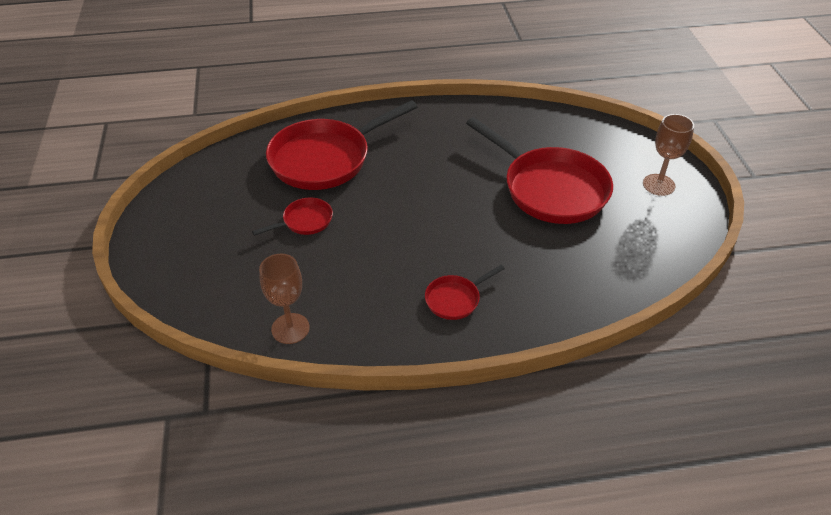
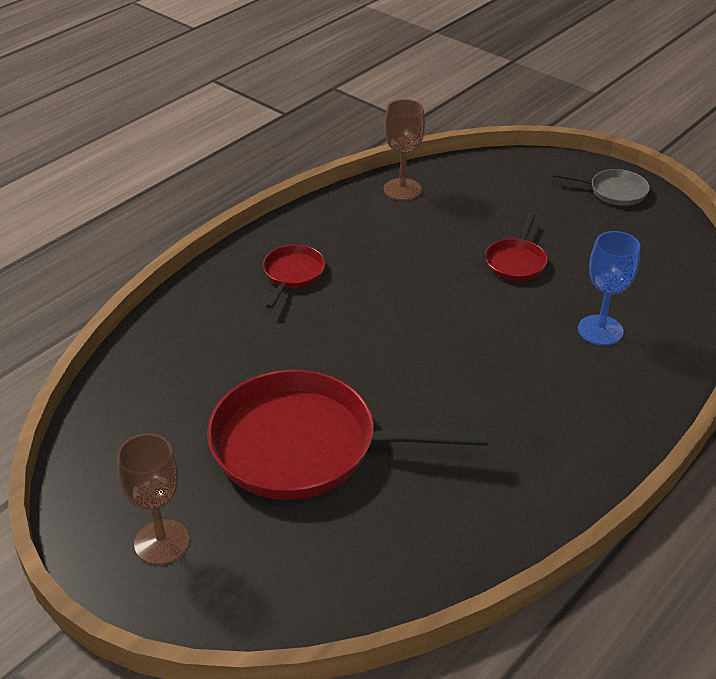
camera: 140 degrees right, 5 degrees down
red pan [266,100,417,190] -> blue goblet [578,231,640,346]
none -> grey pan [553,169,650,206]

